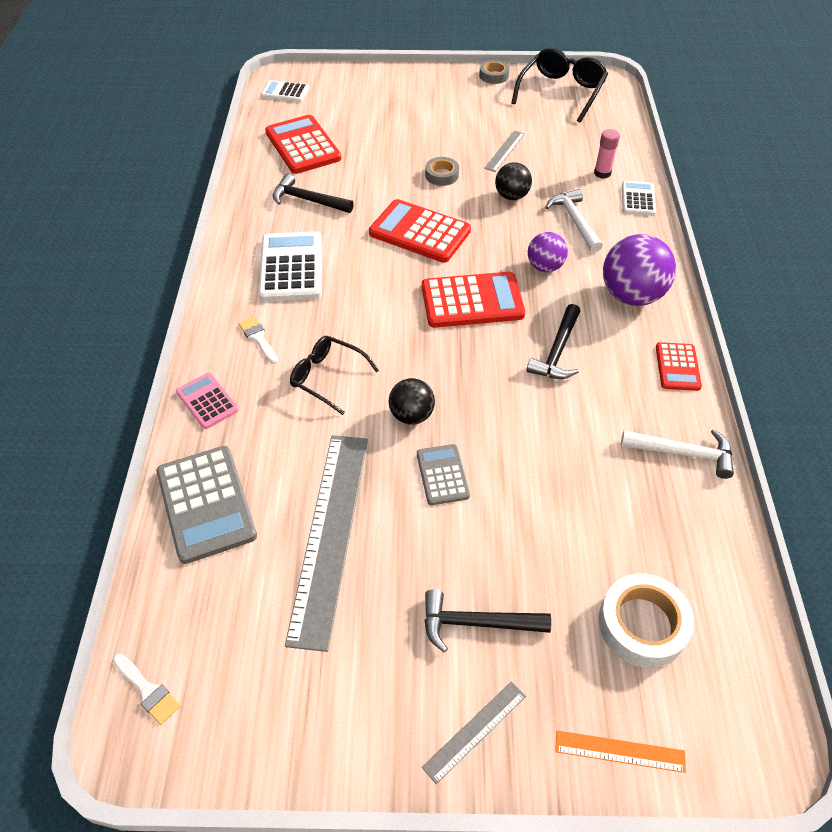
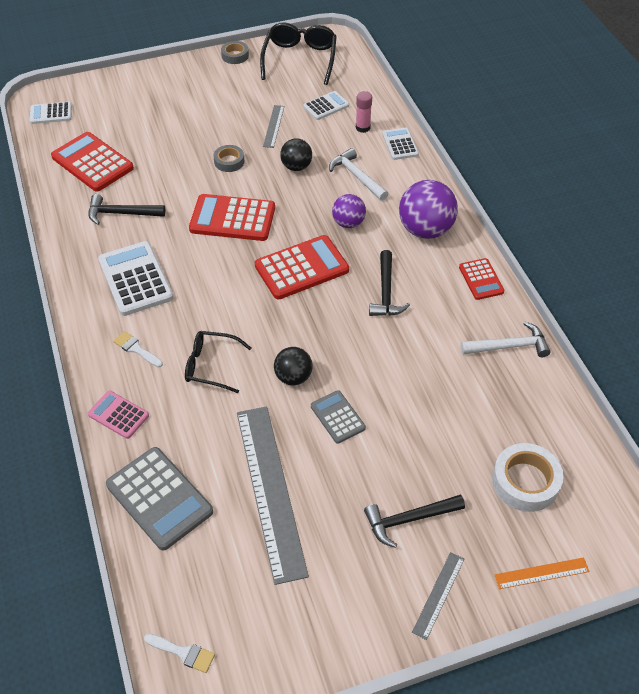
camera: 20 degrees left, 0 degrees up
none -> white calculator [303,91,349,120]

